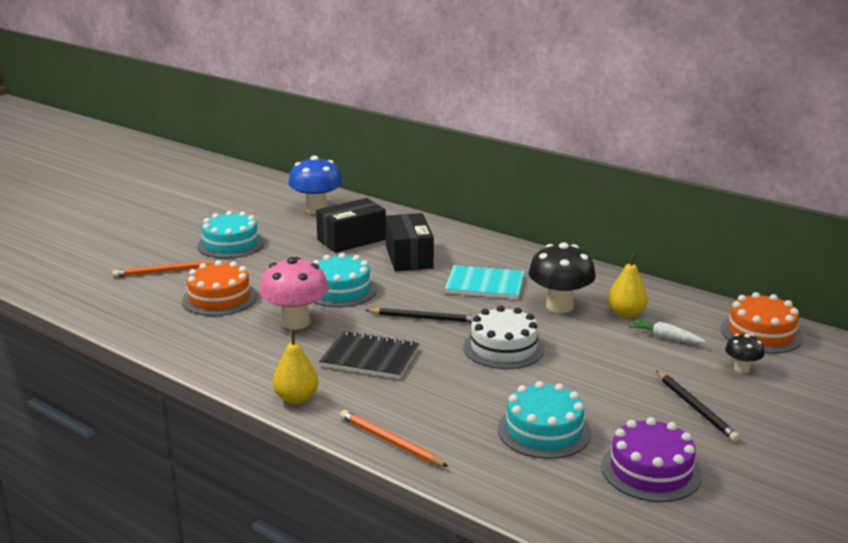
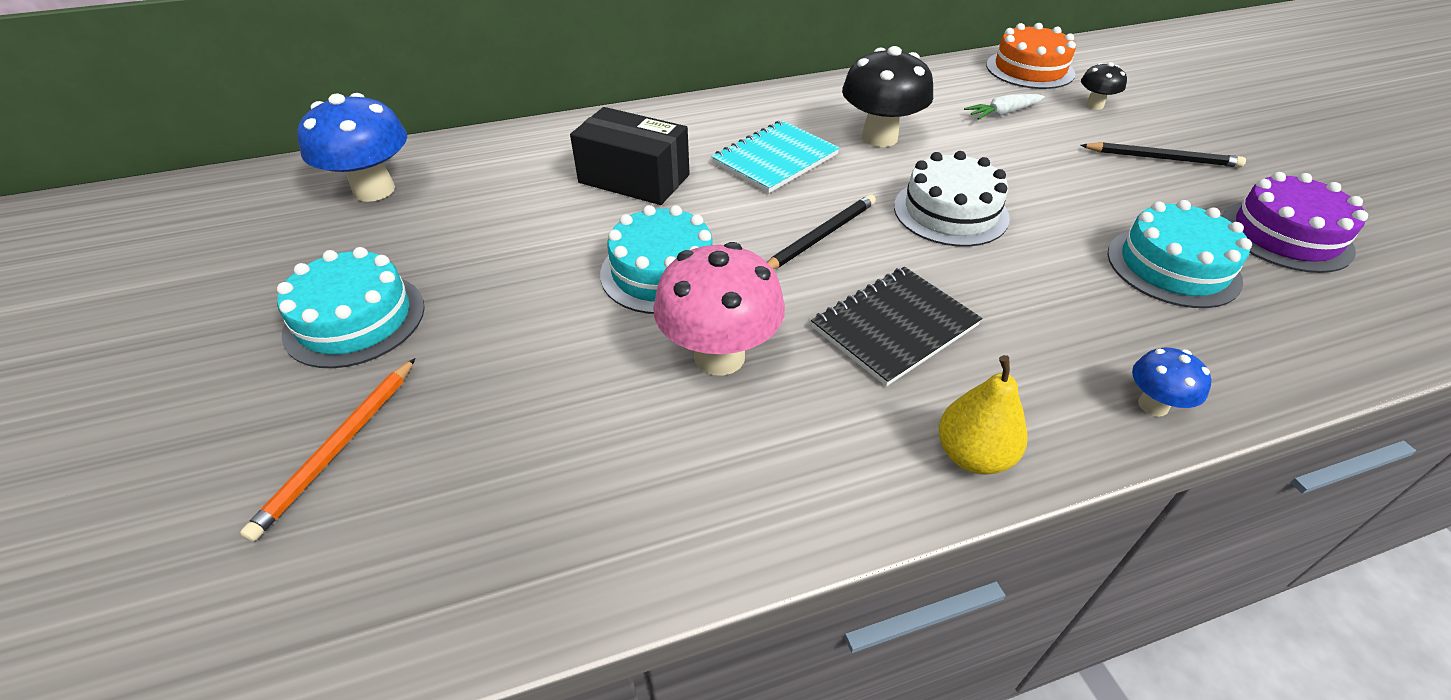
camera: 55 degrees left, 20 degrees up
orange cake [182,260,257,316] -> none
black box [316,198,386,253] -> none
orange pencil [340,410,449,467] -> blue mushroom [1132,347,1212,417]
yellow pear [608,253,648,318] -> none

